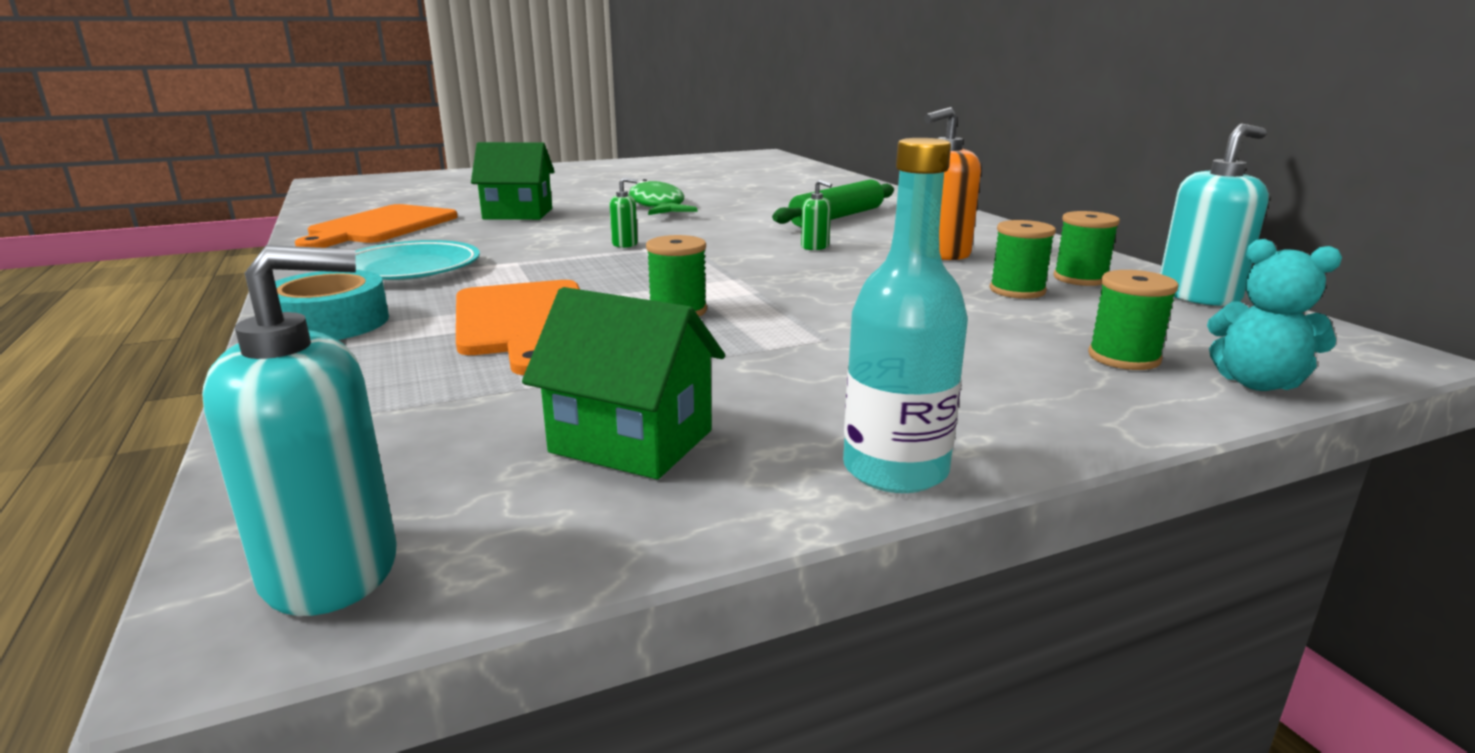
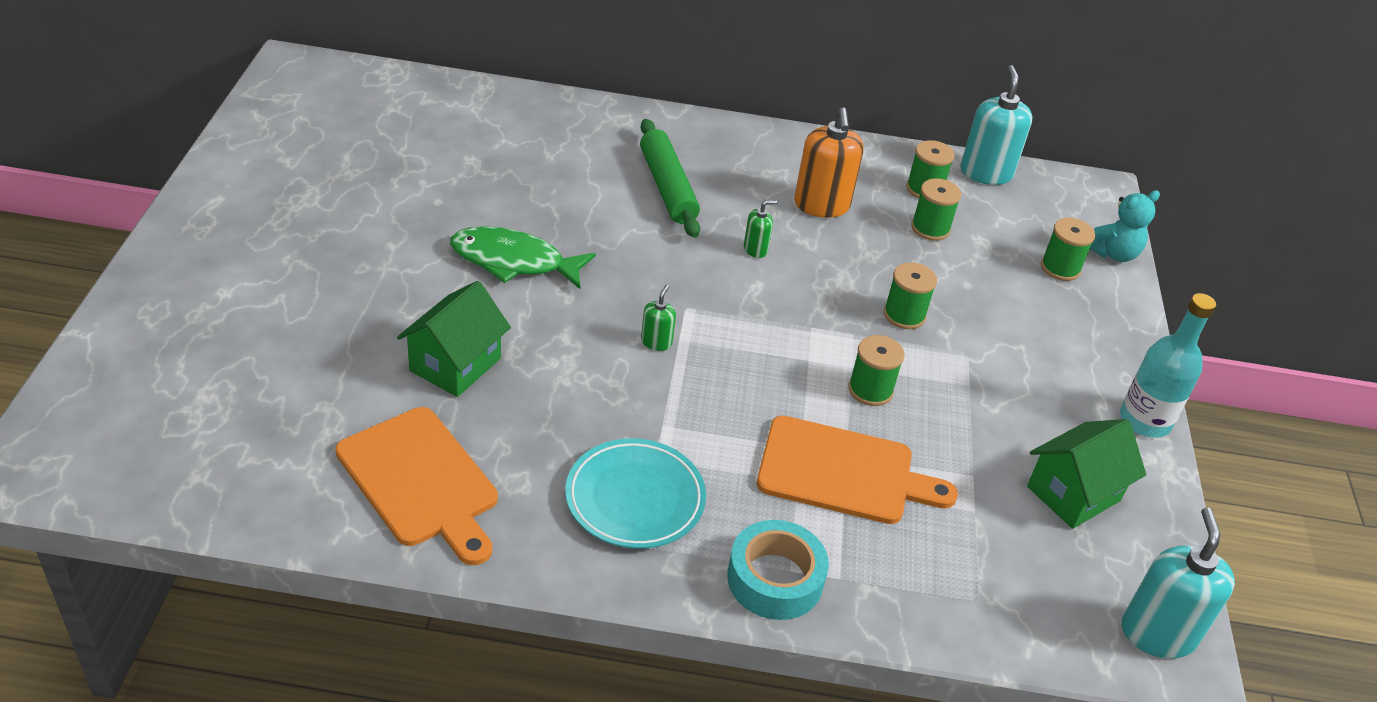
camera: 65 degrees left, 20 degrees up
none -> green spool [884,262,937,329]

